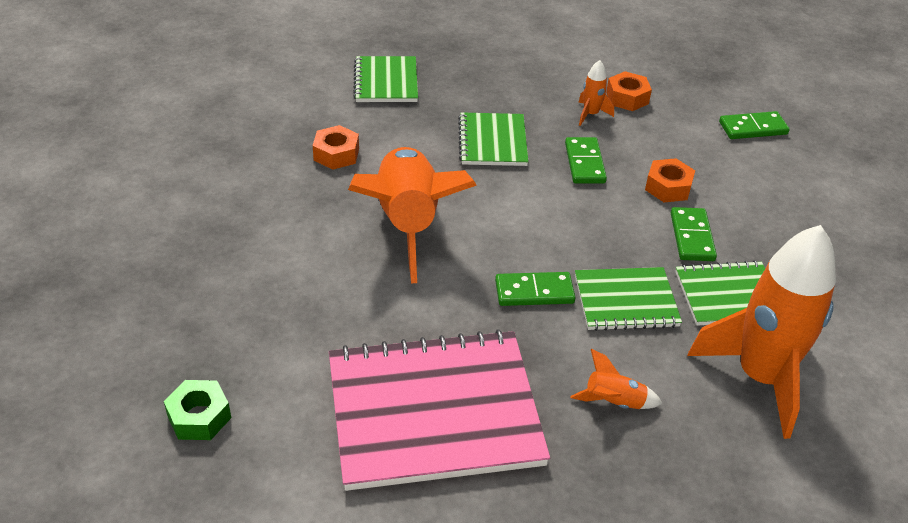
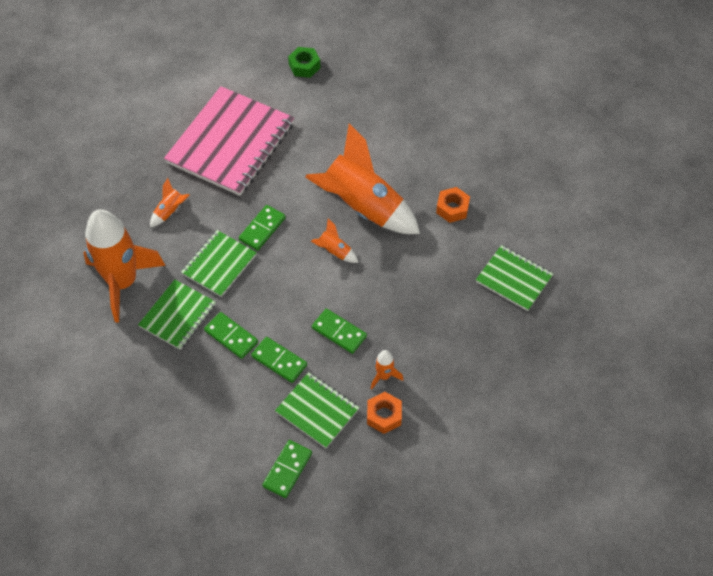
camera: 130 degrees right, 15 degrees up
green notebook [458,112,529,166] -> green notebook moved to [275,372,359,448]
orange nut [645,158,695,203] -> green domino [251,337,307,383]
none -> orange rocket [311,218,359,263]

